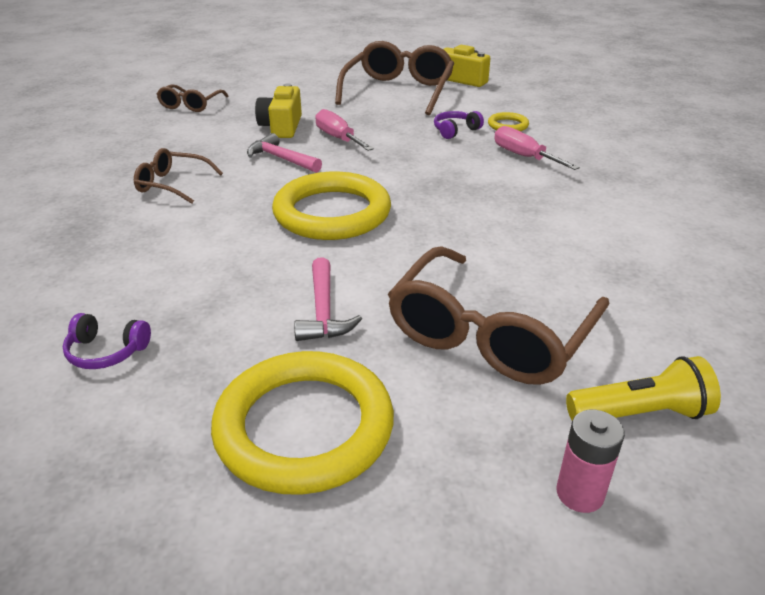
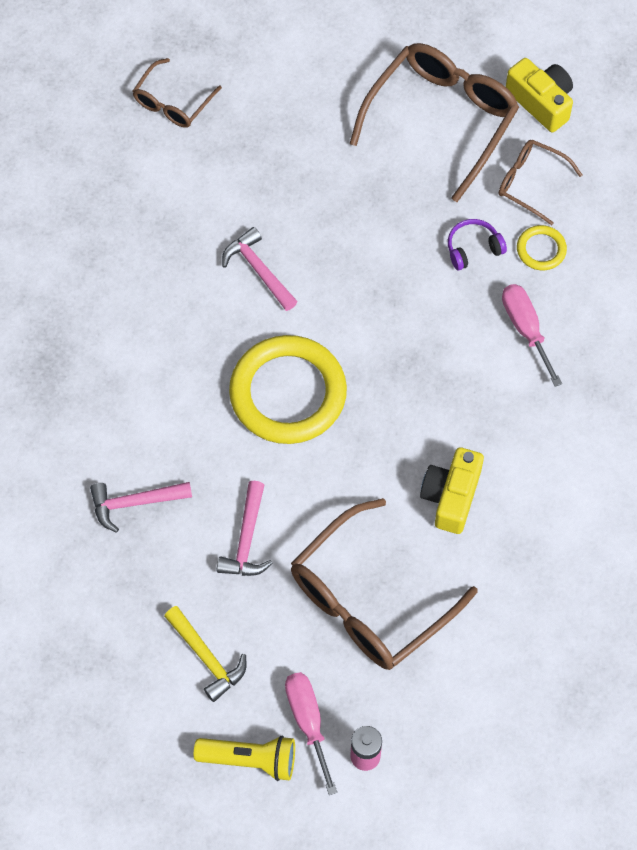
camera: 15 degrees right, 30 degrees up
purple headphones [62,313,151,369] -> none
brown glasses [134,148,223,204] -> brown glasses moved to [499,140,582,225]
yellow ring [211,351,394,495] -> yellow hammer [164,606,246,702]
yellow camera [255,83,302,138] -> yellow camera moved to [420,447,484,534]
pink screwdriver [315,109,374,151] -> pink screwdriver moved to [285,672,337,795]
yellow flashlight [566,356,721,421] -> yellow flashlight moved to [194,736,295,781]
none -> pink hammer [90,482,192,533]

